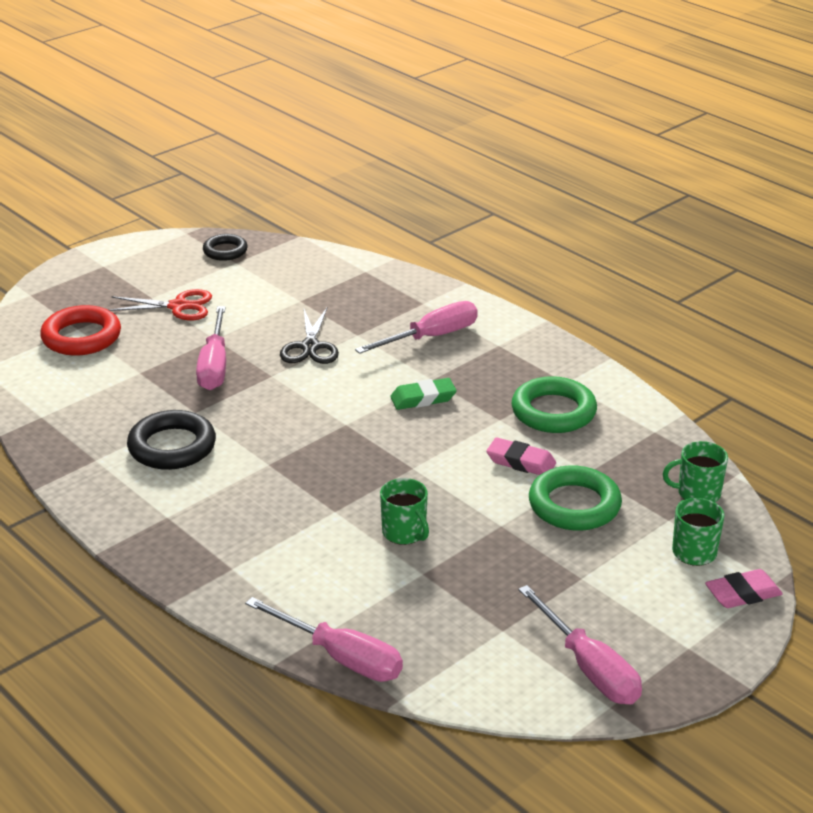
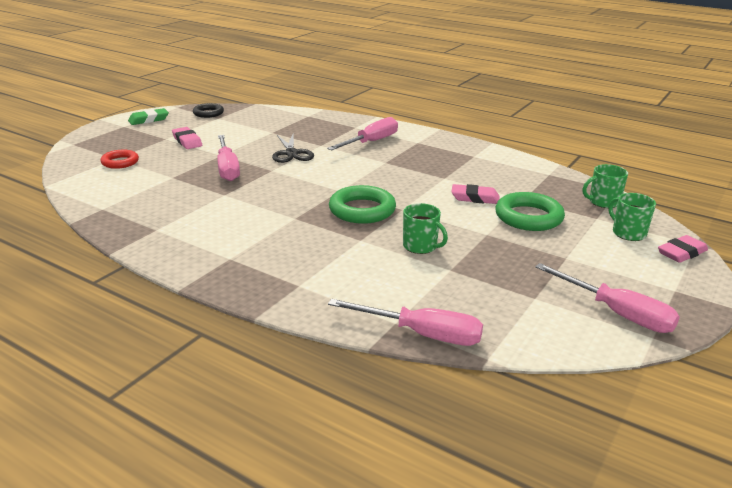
camera: 15 degrees left, 5 degrees down
red ring [40,305,121,356] -> red ring [101,150,139,169], size x0.62
red scissors [109,289,212,320] -> pink eraser [172,127,202,149]
black ring [127,410,216,470] -> none
green eraser [390,378,457,410] -> green eraser moved to [128,108,169,125]
green ring [511,376,597,433] -> green ring moved to [329,185,396,224]

